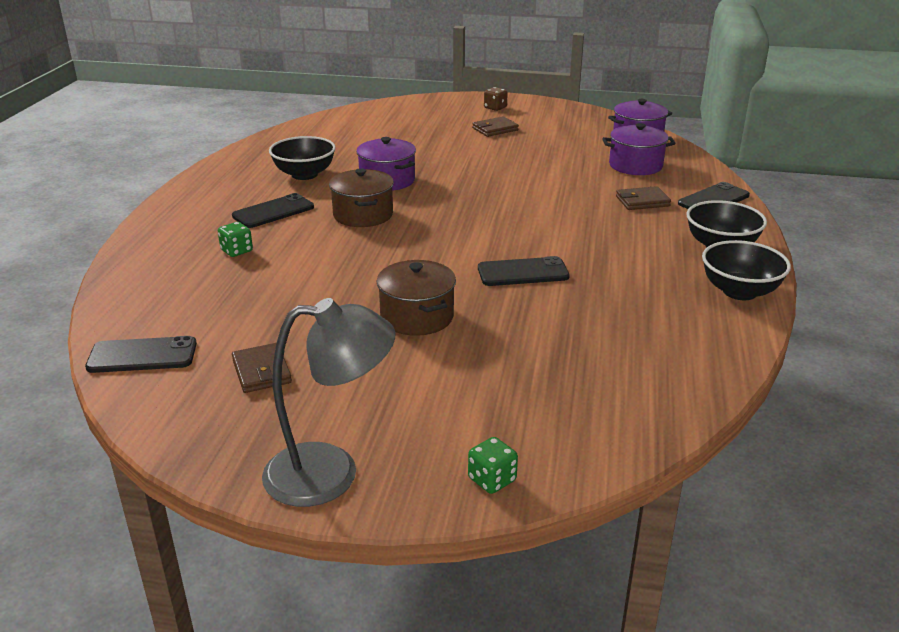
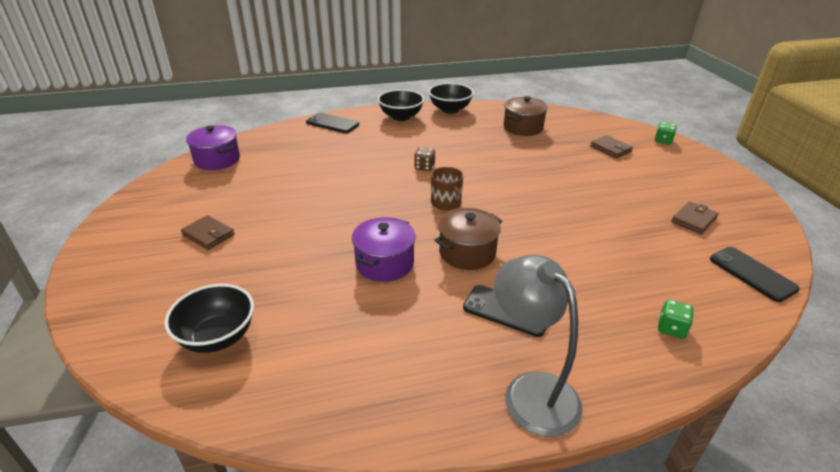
camera: 115 degrees left, 5 degrees up
green dice [218,222,253,257] -> green dice moved to [658,299,694,339]
grey lamp [262,298,396,507] -> grey lamp moved to [494,255,583,437]
black bowl [269,136,336,180] -> black bowl moved to [164,284,254,353]
brown pot [376,260,456,336] -> brown pot moved to [503,96,548,136]
black phone [478,256,570,286] -> none
brown dice [484,87,508,111] -> brown dice moved to [414,147,436,171]
purple pot [602,123,675,175] -> none
brown wallet [616,186,671,210] -> brown wallet moved to [590,135,633,158]
none -> brown mug [431,167,463,211]

